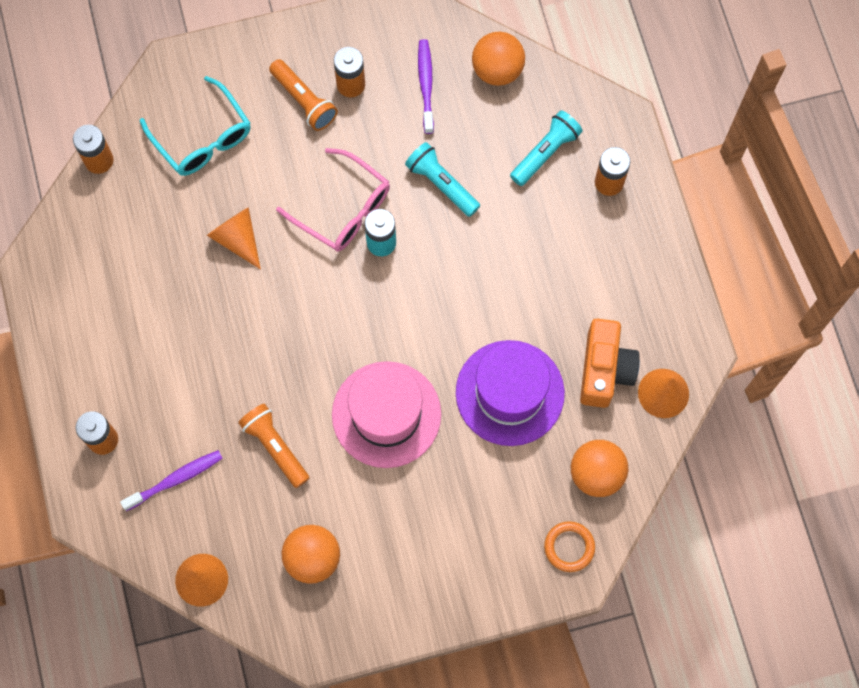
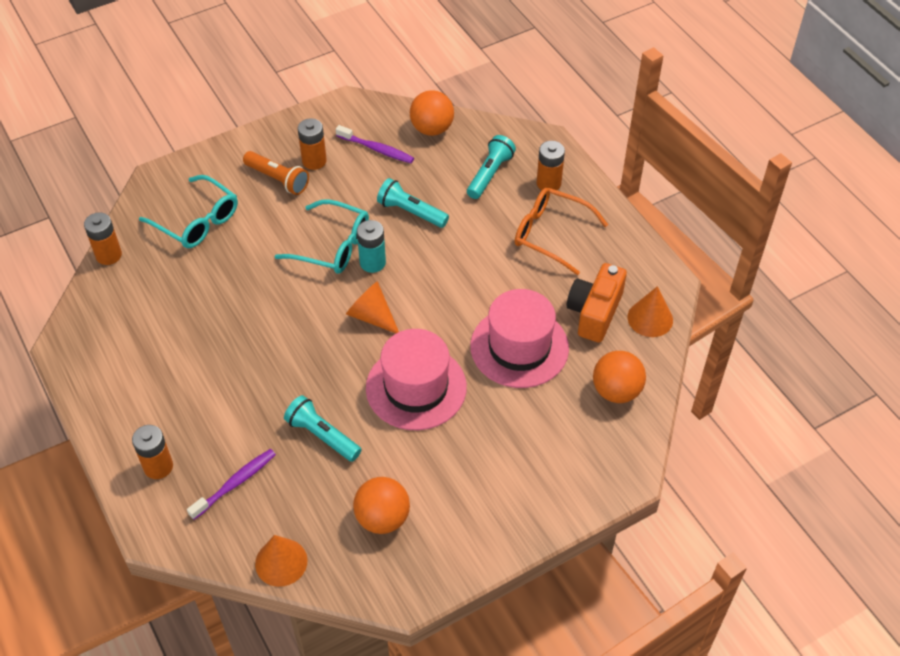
camera: 15 degrees left, 20 degrees down
orange cone [207,207,261,269] -> orange cone moved to [346,281,399,333]
orange flashlight [238,404,309,488] -> turquoise flashlight [284,395,361,462]
pink glasses [276,148,390,252] -> turquoise glasses [274,199,369,274]
purple toothbrush [418,39,434,134] -> purple toothbrush turned 135 degrees clockwise [336,125,414,163]
purple hat [456,340,565,446] -> pink hat [470,289,569,388]
orange ring [544,521,595,572] -> none
orange camera [580,319,640,408] -> orange camera turned 150 degrees counterclockwise [567,263,627,343]
none -> orange glasses [515,187,608,275]

